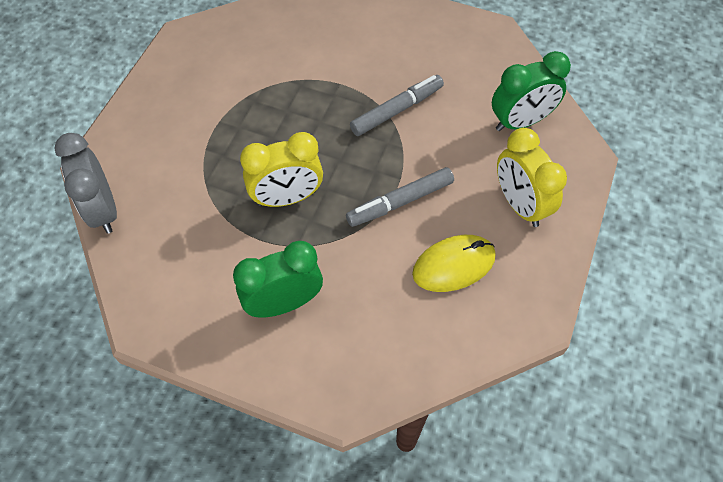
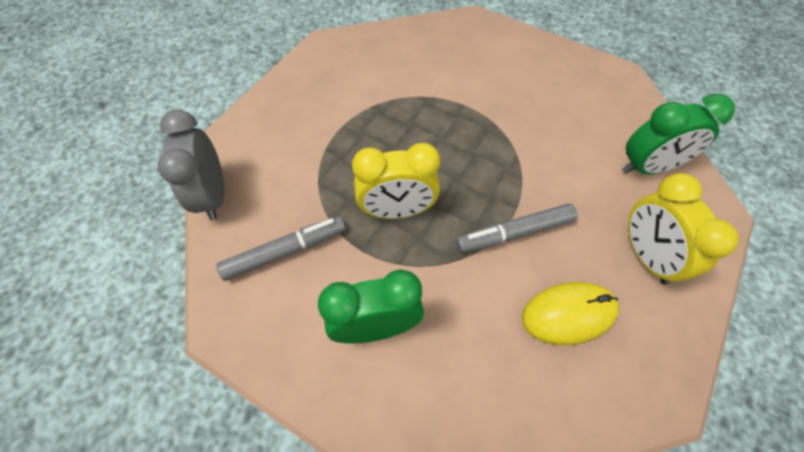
camera: 10 degrees right, 0 degrees up
grey marker [350,75,444,136] -> grey marker moved to [217,216,346,281]

